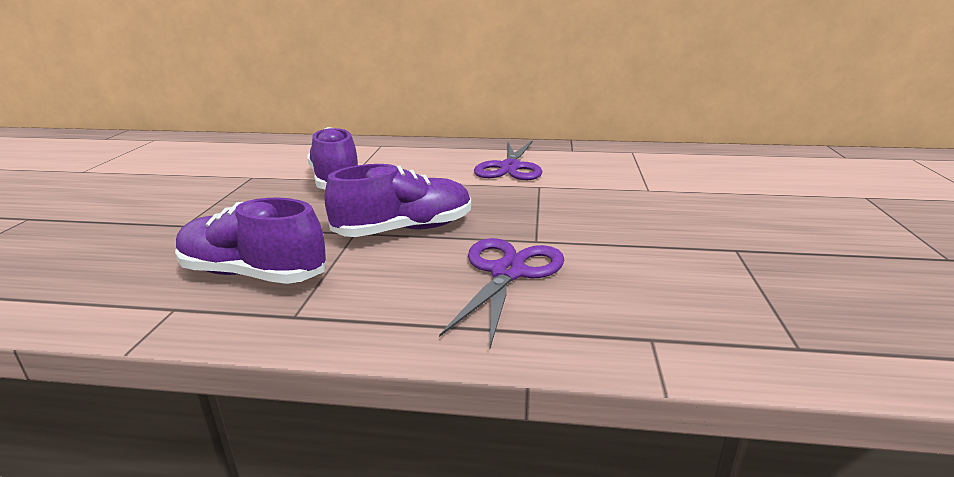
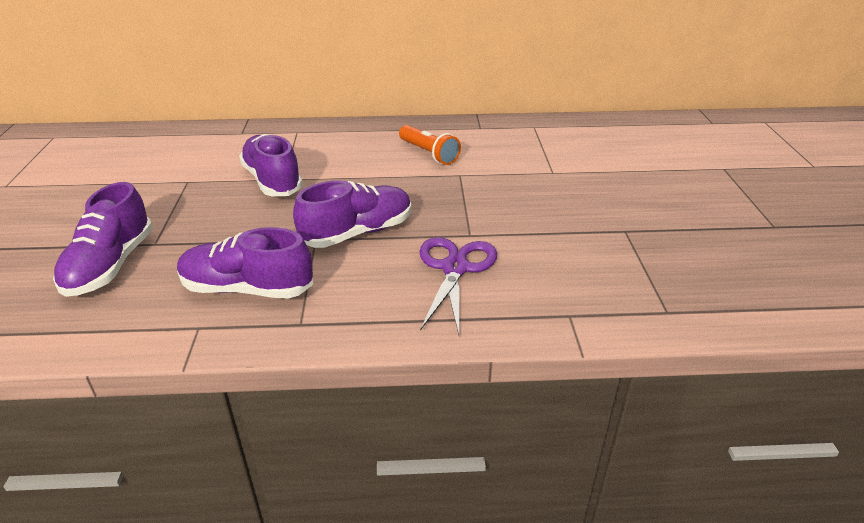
camera: 10 degrees left, 10 degrees up
purple scissors [474,141,542,180] -> orange flashlight [399,125,461,165]
none -> purple shoe [53,182,153,297]

